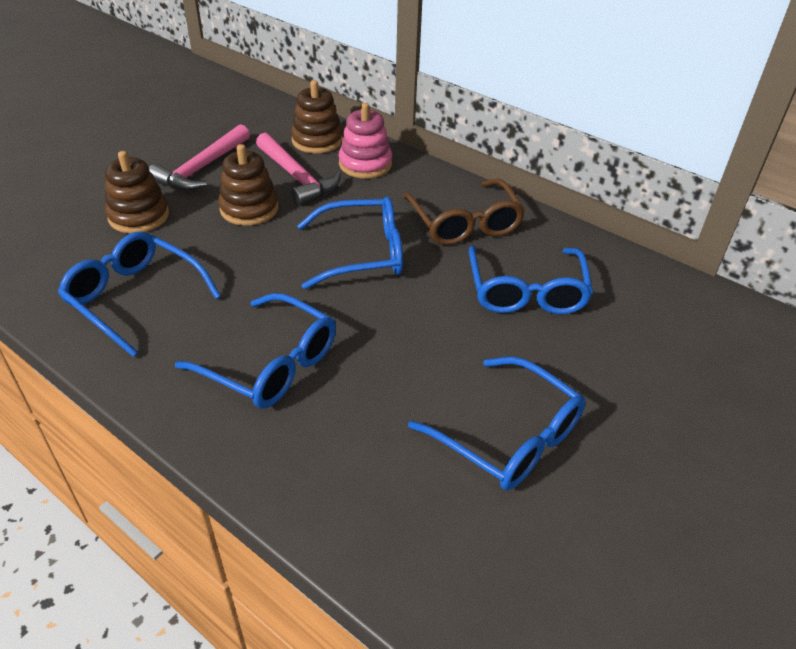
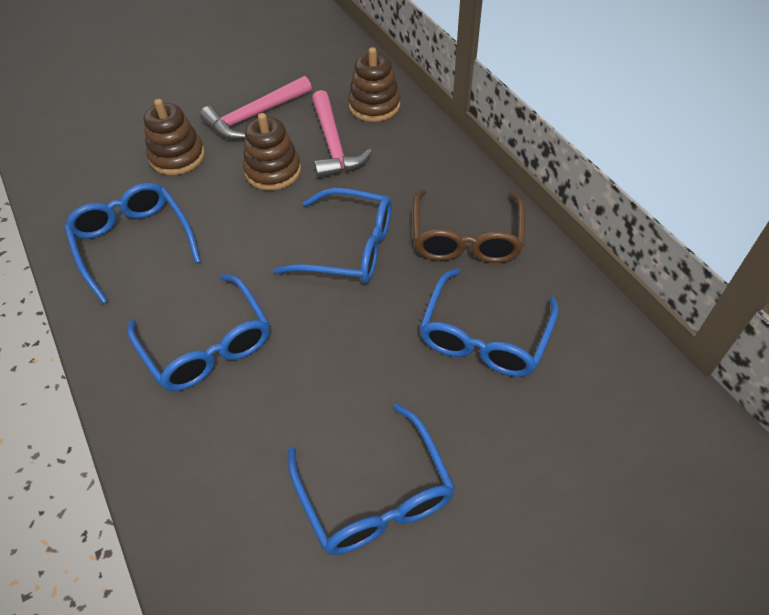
camera: 25 degrees right, 10 degrees up
pink stacking toy [339,103,392,178] -> none

